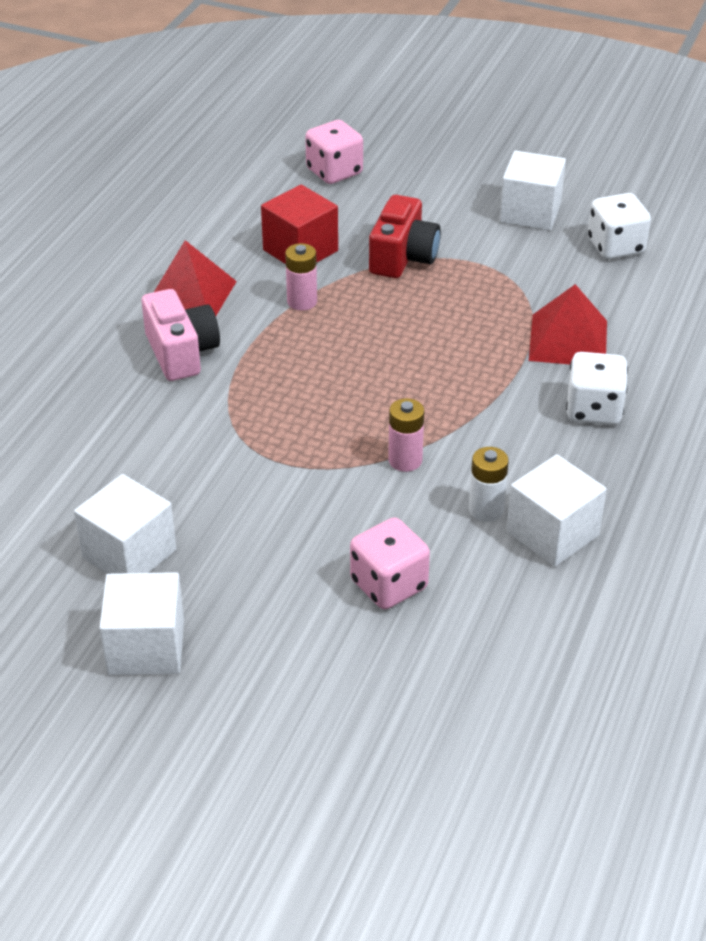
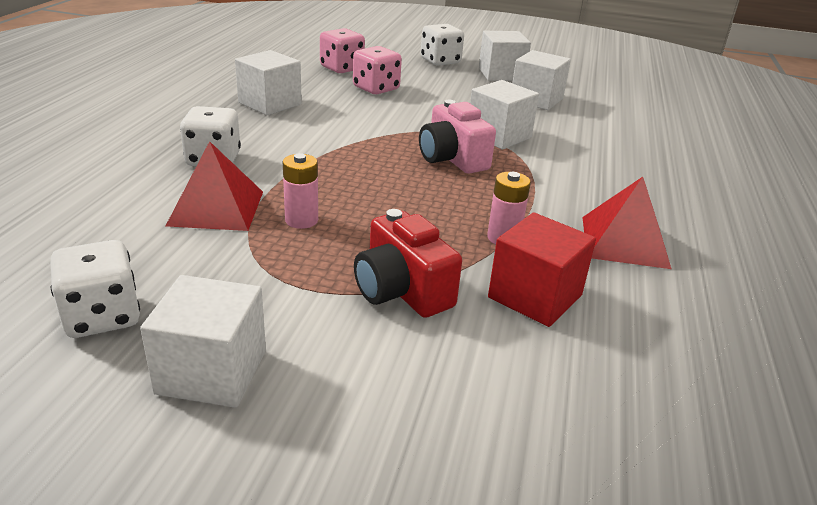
camera: 170 degrees right, 10 degrees down
pink camera [142,289,220,381] -> pink camera moved to [419,100,496,174]
pink dice [305,120,363,184] -> pink dice moved to [320,28,365,73]
red camera [369,195,441,278] -> red camera turned 45 degrees counterclockwise [354,209,462,318]
pink battery [388,398,424,472] -> pink battery moved to [283,153,318,229]
white battery [469,447,509,522] -> none
none -> white dice [421,24,464,66]
none -> white cube [470,80,539,149]

